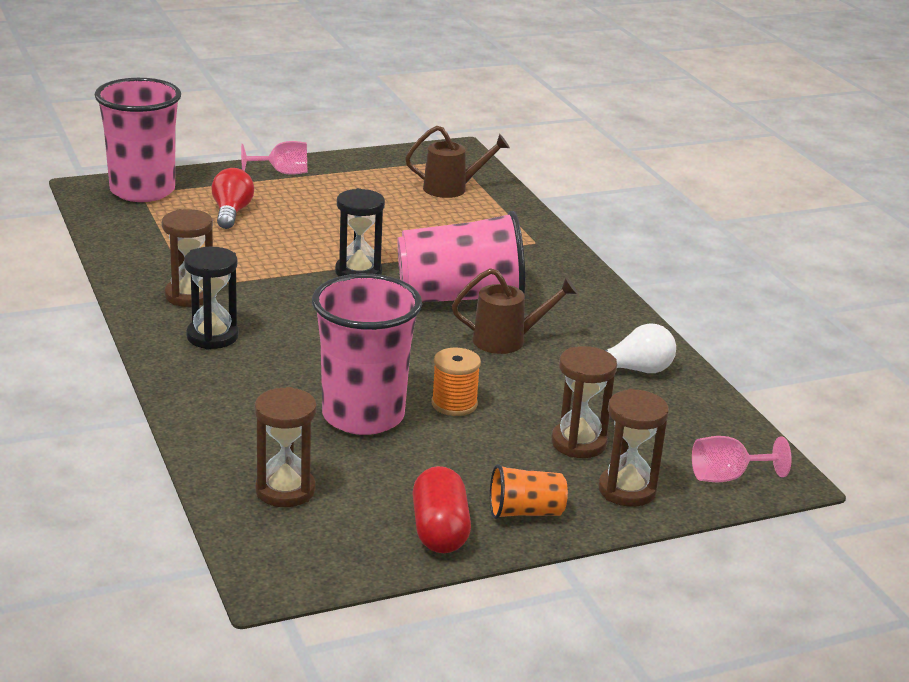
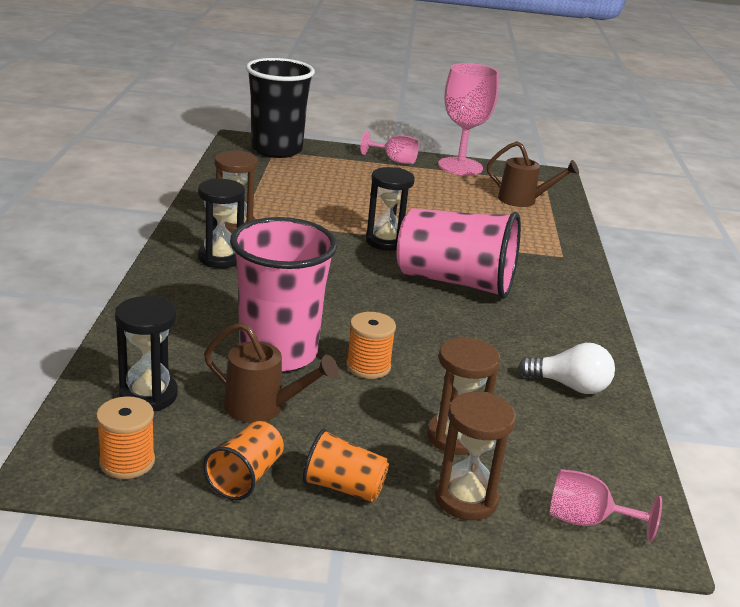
camera: 25 degrees right, 0 degrees up
pink cup [95,78,181,202] -> black cup [246,58,315,158]
red light bulb [211,168,254,229] -> none
brown hourglass [255,387,317,507] -> black hourglass [115,296,178,411]
red capsule [412,466,471,553] -> orange cup [203,421,284,500]
brown watering can [452,268,578,354] -> brown watering can moved to [204,322,338,423]
none -> orange spool [96,396,155,479]
none -> pink goblet [438,63,499,176]

